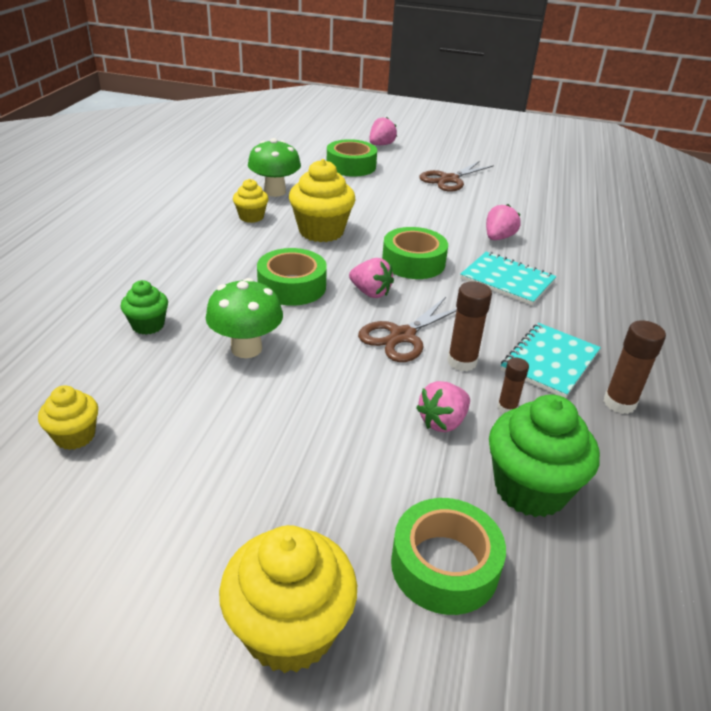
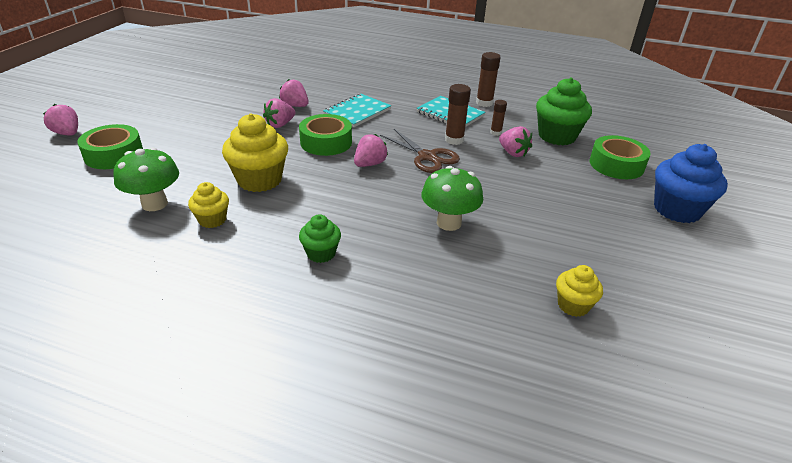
camera: 85 degrees left, 0 degrees up
green cupcake [121,280,168,335] -> green cupcake moved to [299,214,341,263]
yellow cupcake [219,525,357,673] -> blue cupcake [654,144,728,223]
green tape [257,248,327,306] -> none
brown scissors [419,161,494,192] -> none
none -> pink strawberry [263,98,295,128]

